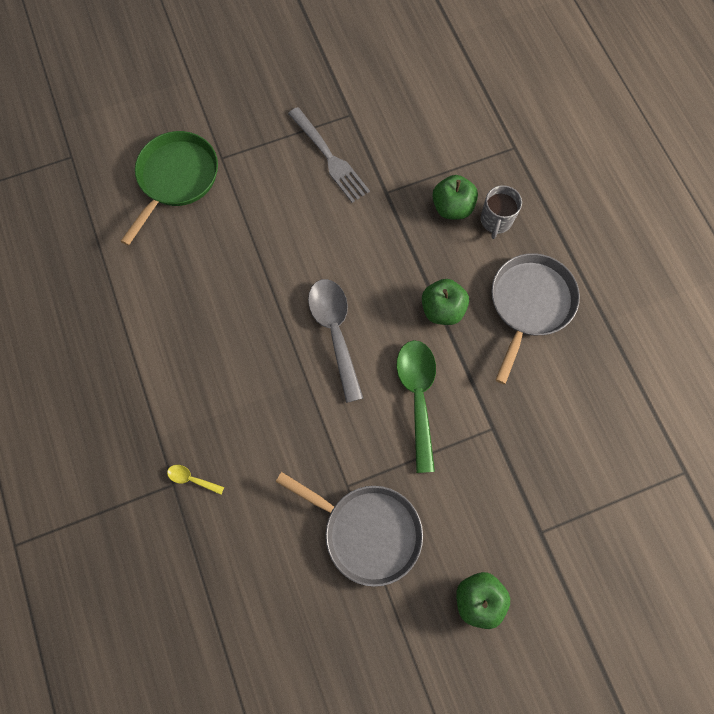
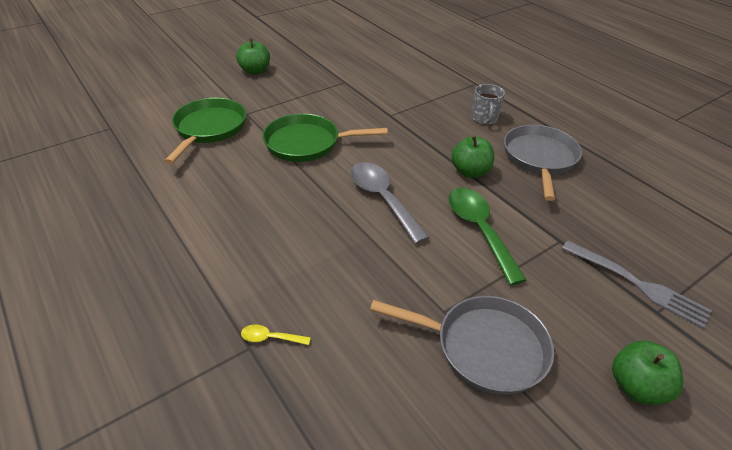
camera: 15 degrees left, 30 degrees down
grey fork [288,107,370,203] -> grey fork moved to [562,241,712,329]
green apple [432,175,478,219] -> green apple moved to [236,39,270,75]
none -> green pan [263,114,388,162]

